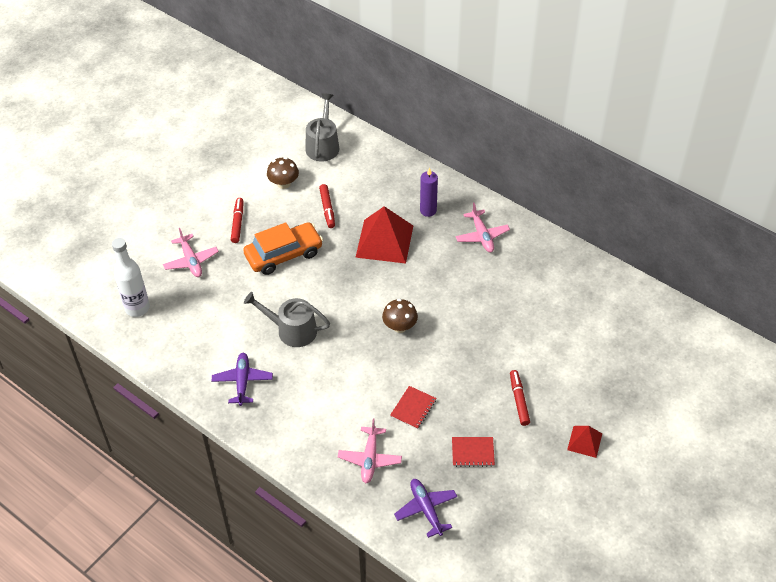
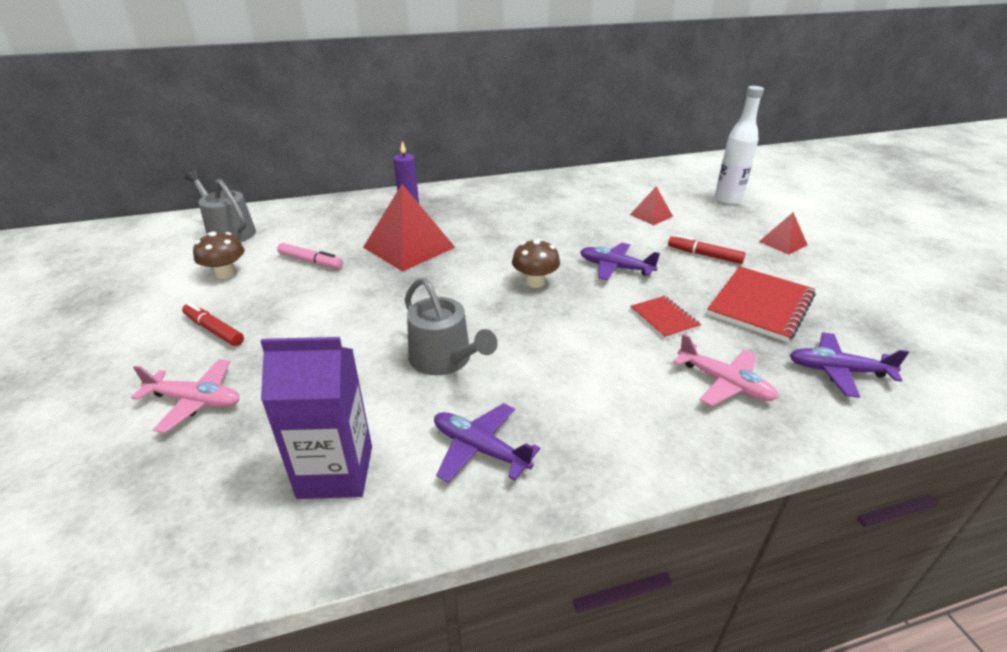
camera: 55 degrees left, 15 degrees down
white bottle [112,238,150,317] -> white bottle moved to [715,86,764,205]
orange car [243,222,323,275] -> none
grey watering can [244,292,330,347] -> grey watering can turned 90 degrees counterclockwise [405,278,498,375]
red marker [319,184,335,228] -> pink marker [277,243,343,269]
red notebook [452,437,495,467] -> red notebook [707,266,816,342], size x1.82
pink plane [455,202,510,253] -> none
none -> purple carton [260,337,372,499]
none -> purple plane [580,243,660,280]
none -> red pyramid [630,186,673,225]

